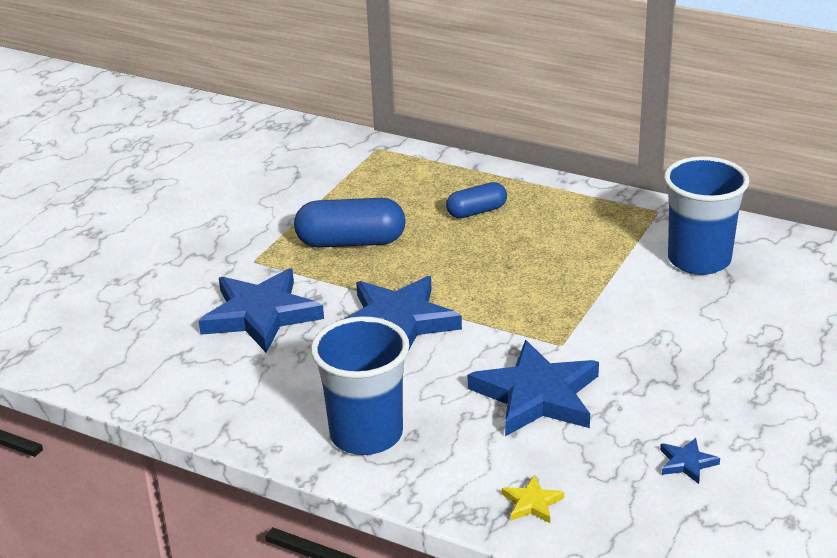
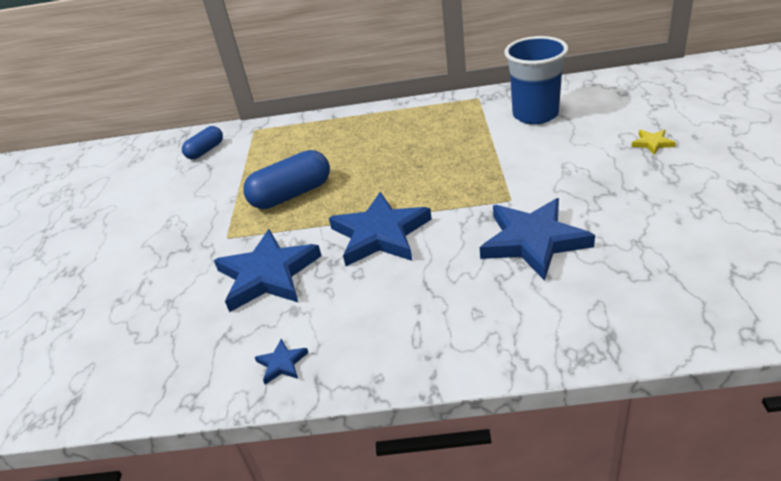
camera: 25 degrees left, 5 degrees up
blue cup [311,316,410,455] -> none
blue capsule [446,182,507,218] -> blue capsule moved to [182,126,223,159]
yellow star [502,475,564,523] -> yellow star moved to [632,130,676,155]
blue star [660,438,720,484] -> blue star moved to [255,339,308,384]

